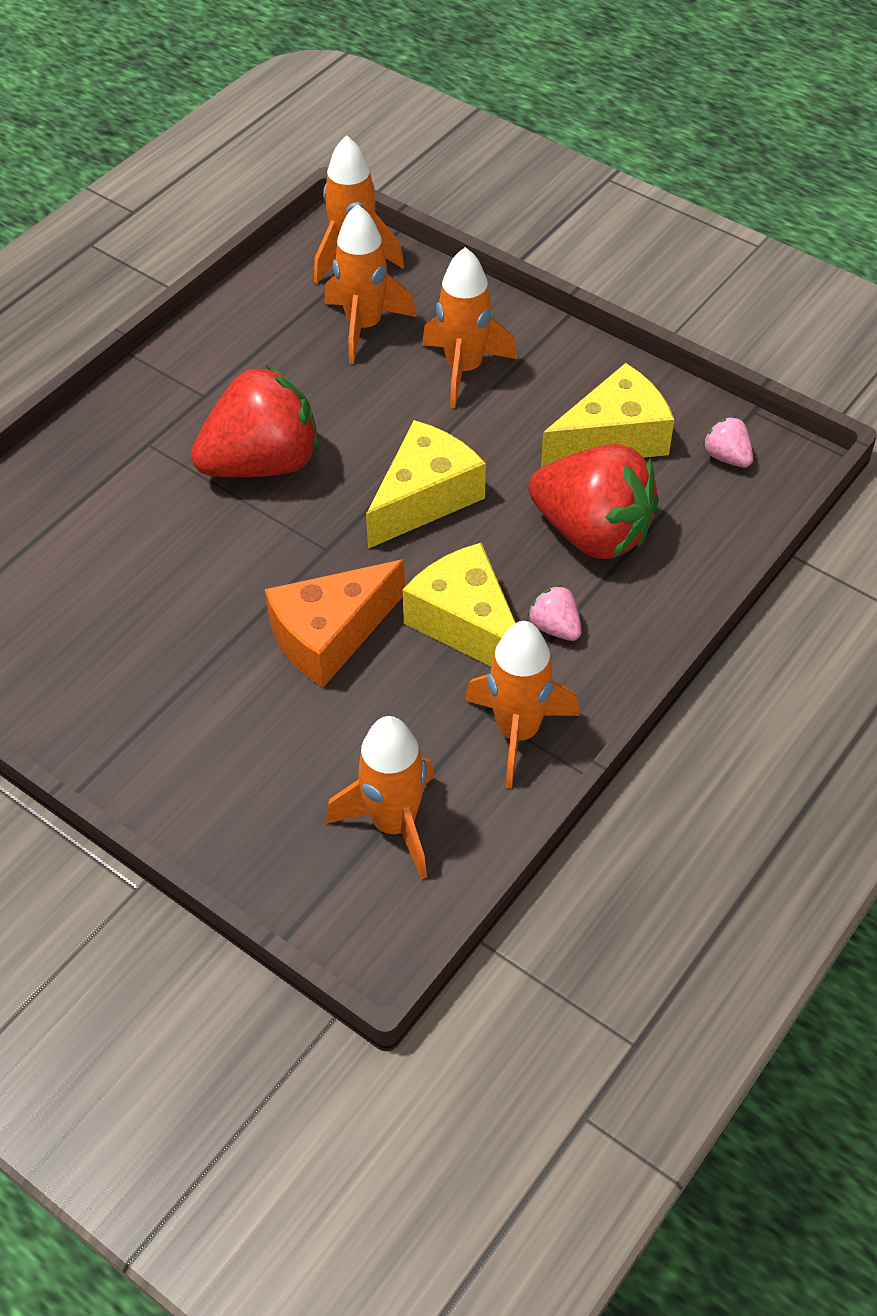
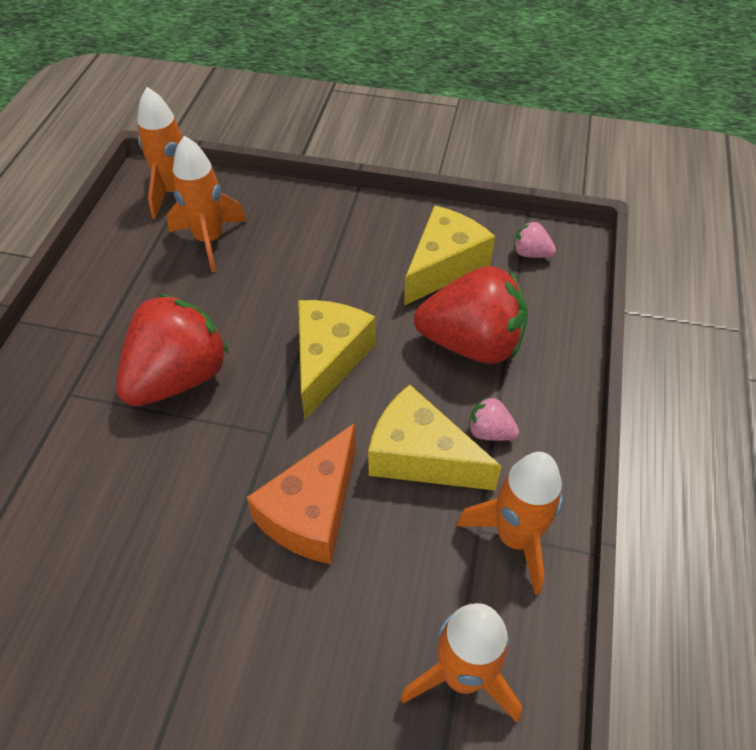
camera: 25 degrees left, 0 degrees up
orange rocket [422,247,517,408] -> none

